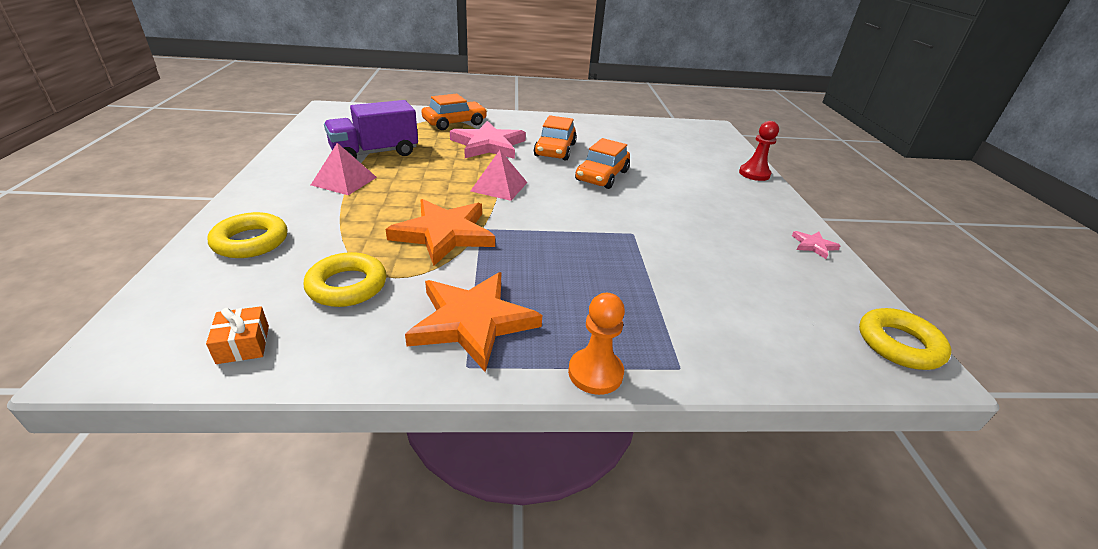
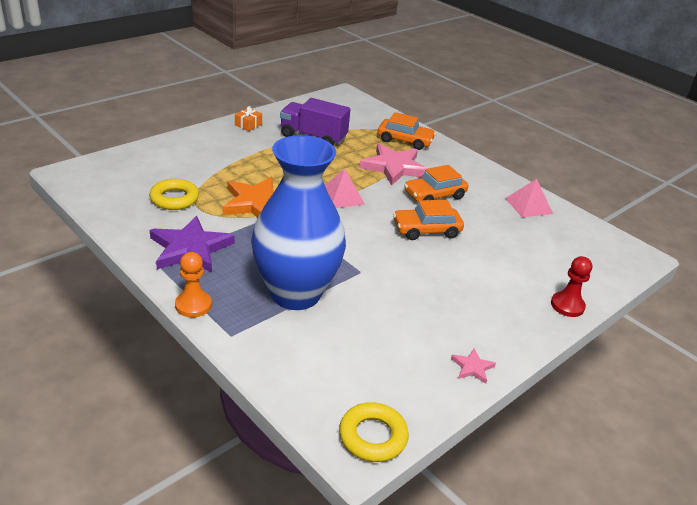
camera: 50 degrees right, 0 degrees up
orange gift [206,306,269,364] -> orange gift moved to [235,106,262,131]
yellow ring [208,212,287,258] -> none
pink pyramid [311,143,377,195] -> pink pyramid moved to [505,179,553,217]
orange star [405,272,542,372] -> purple star [150,216,235,273]
none -> blue vase [251,135,346,310]

